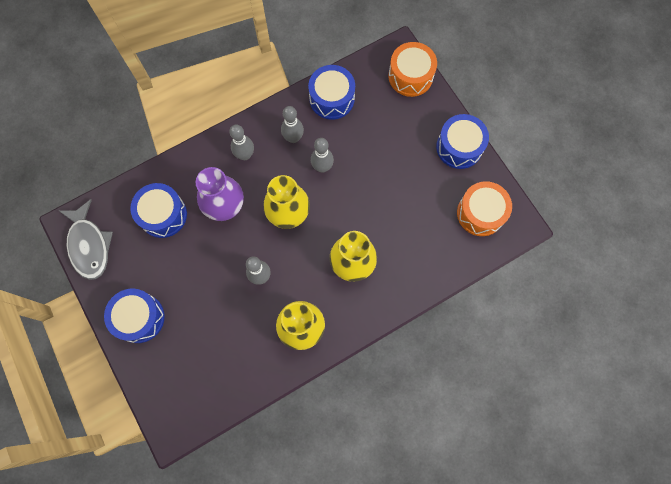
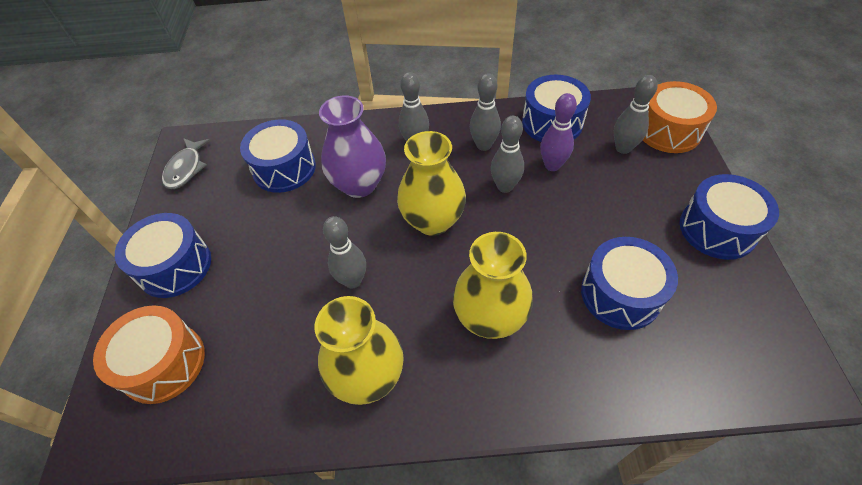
camera: 30 degrees right, 20 degrees down
grey fish [59,199,113,280] -> grey fish [162,138,210,189], size x0.66
orange drum [457,181,512,236] -> orange drum moved to [93,305,205,404]
none -> purple bowling pin [540,93,577,171]
none -> blue drum [581,237,678,330]
none -> grey bowling pin [614,75,658,154]

